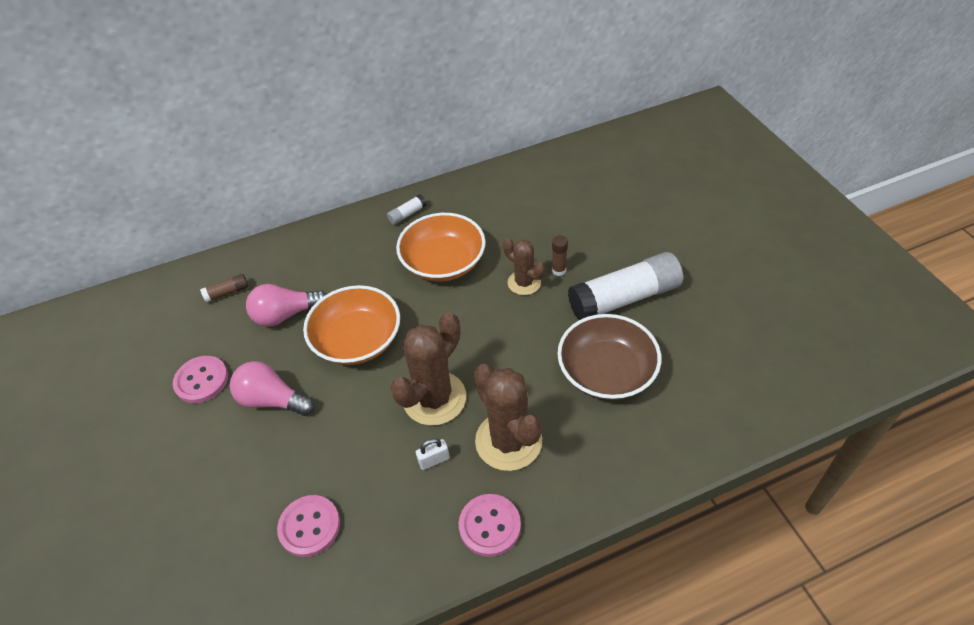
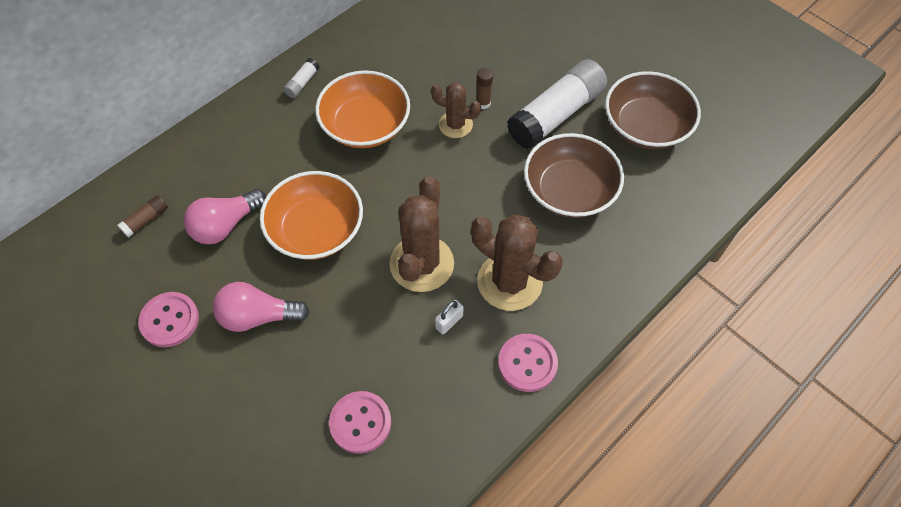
camera: 25 degrees left, 10 degrees up
none -> brown bowl [605,71,701,149]

